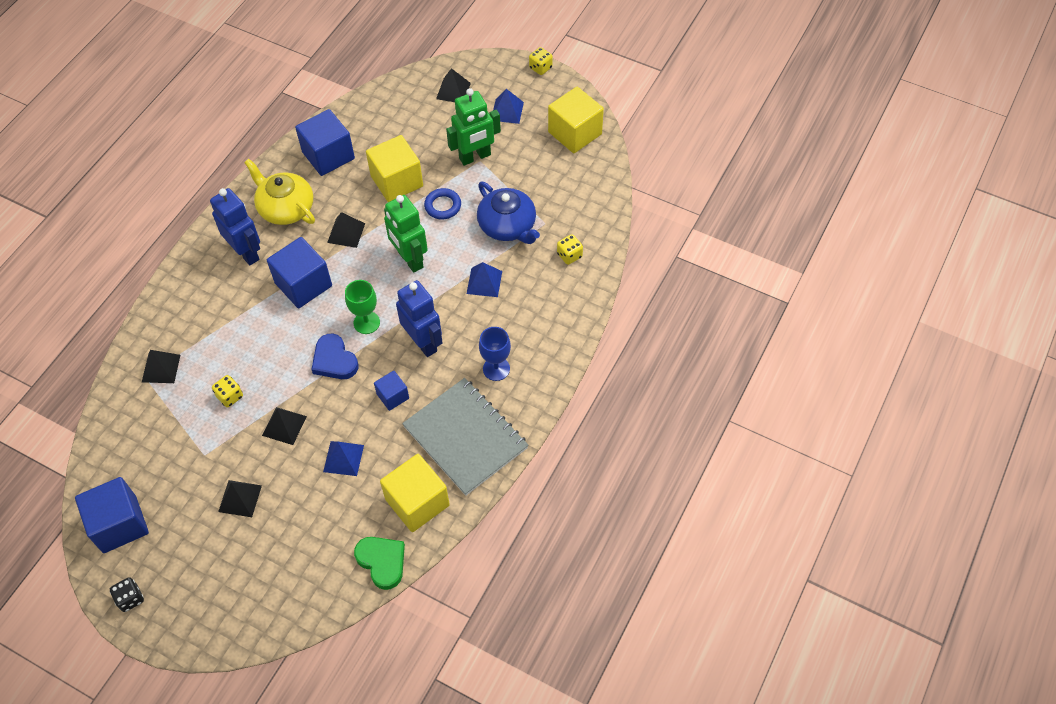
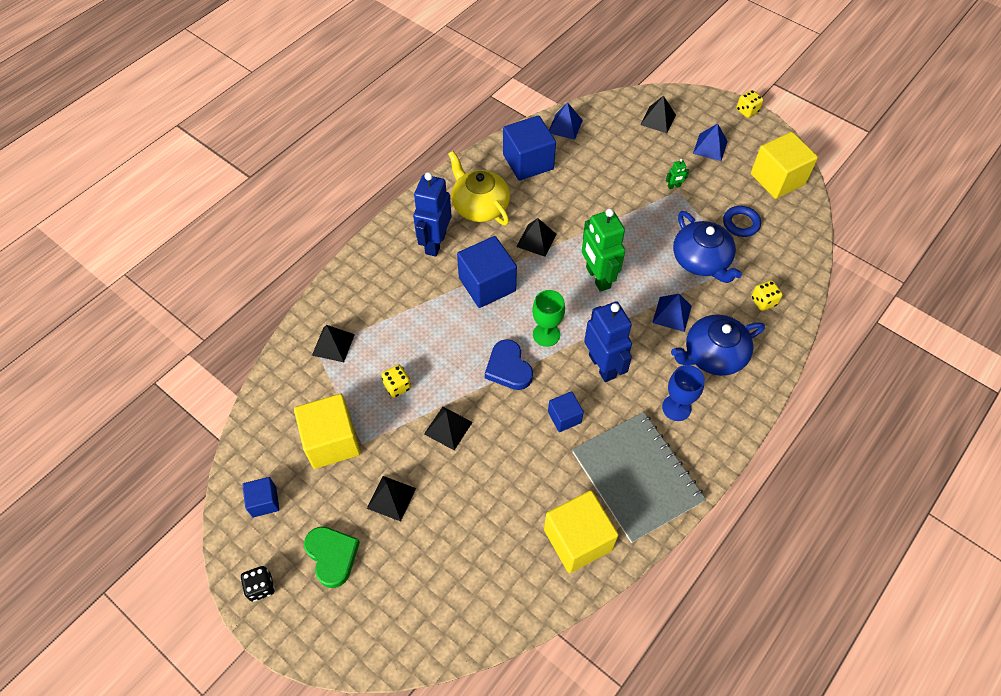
camera: 10 degrees right, 0 degrees up
blue cube [75,477,149,553] -> blue cube [242,477,279,517], size x0.54
blue robot [210,188,260,265] -> blue robot turned 135 degrees counterclockwise [413,172,452,257]
blue pyramid [323,441,364,476] -> blue pyramid moved to [549,102,583,140]
green heart [354,537,405,590] -> green heart moved to [304,527,360,588]
yellow cube [366,135,423,202] -> yellow cube moved to [294,394,361,469]
blue ring [424,188,461,219] -> blue ring moved to [723,206,761,237]
green robot [446,88,501,166] -> green robot [666,159,689,189], size x0.40
none -> blue teapot [671,315,765,376]

